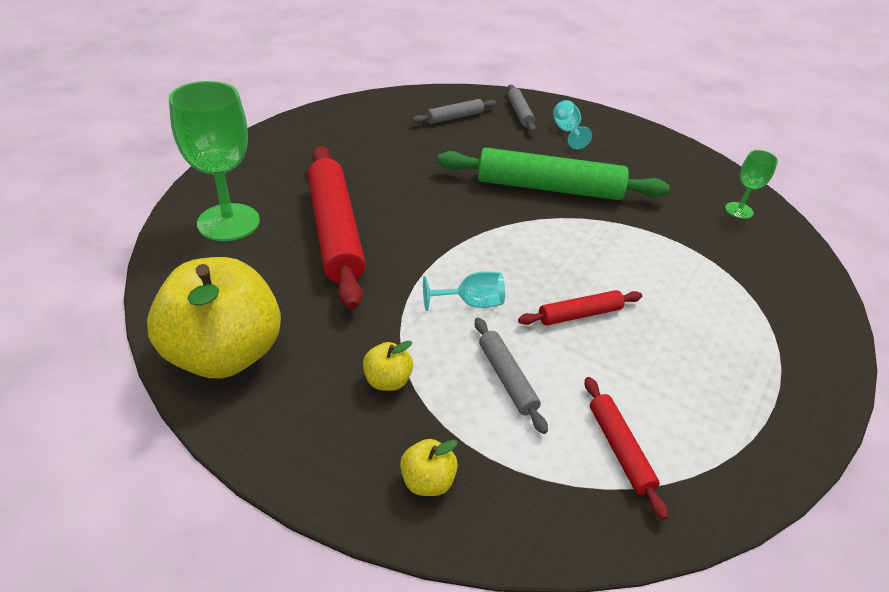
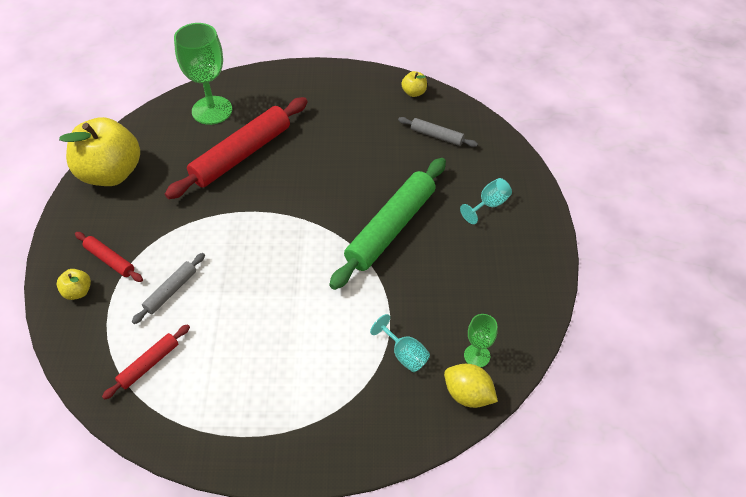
camera: 60 degrees right, 10 degrees up
yellow apple [363,341,413,391] -> yellow apple moved to [401,71,427,97]
turquoise goblet [423,271,505,311] -> turquoise goblet moved to [370,314,430,372]
green rolling pin [437,147,670,200] -> green rolling pin turned 60 degrees clockwise [329,158,446,290]
grey rolling pin [508,85,536,132] -> none
red rolling pin [518,290,642,326] -> red rolling pin moved to [75,232,143,282]
none -> yellow lemon [444,364,498,408]

